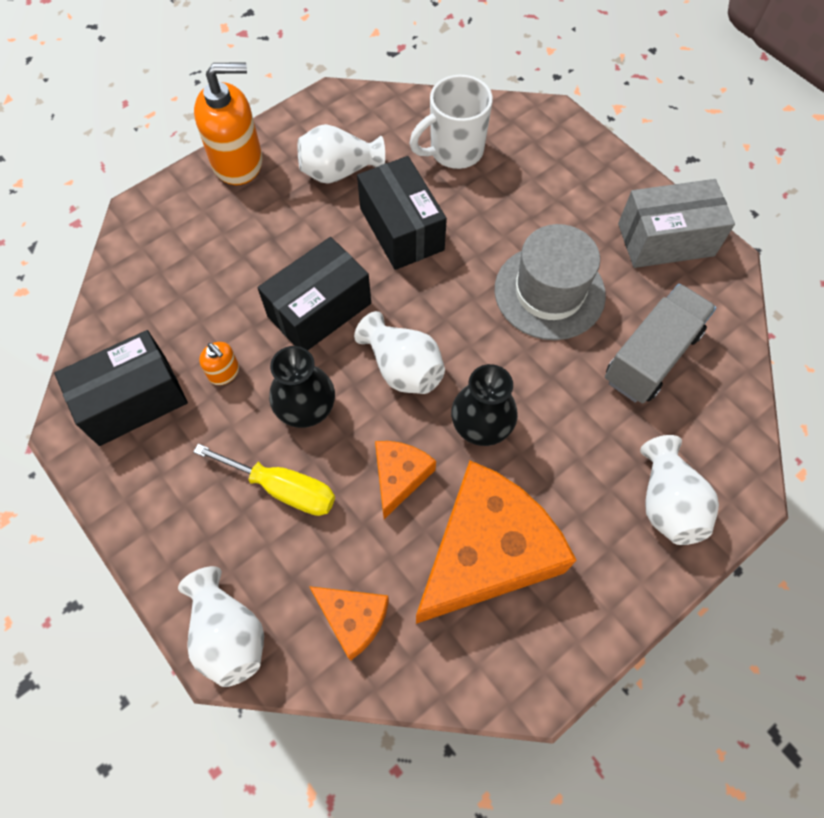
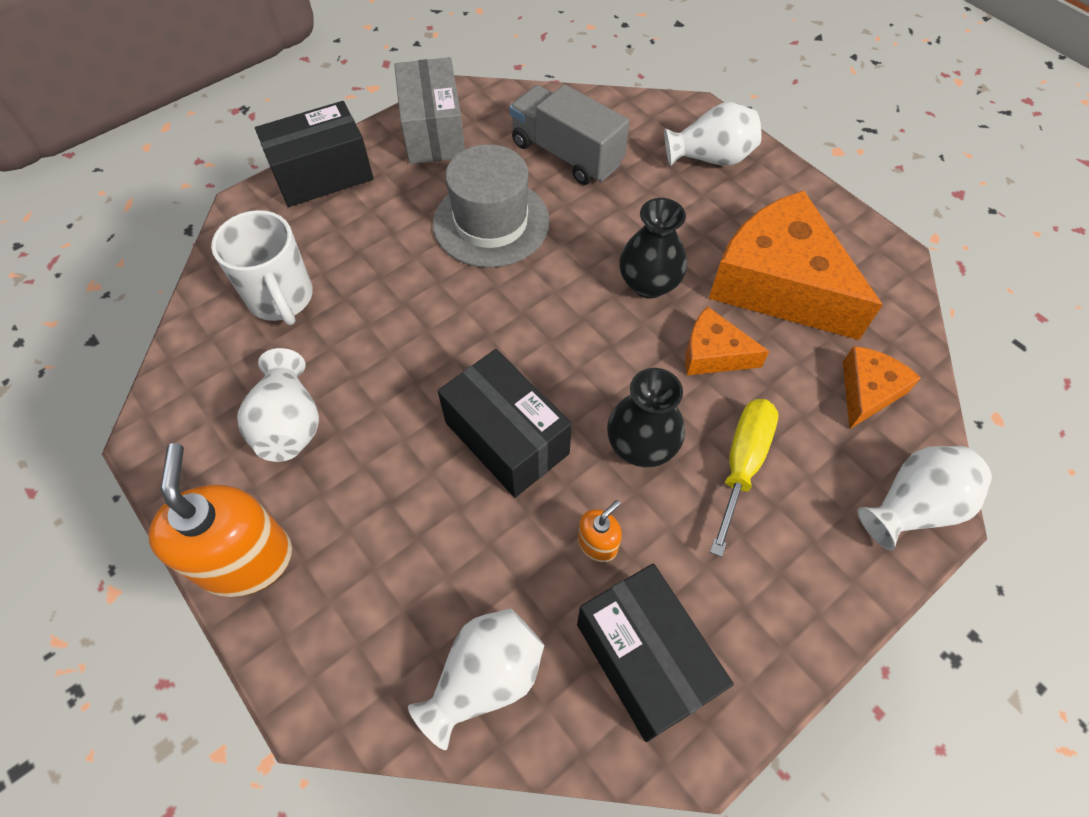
camera: 90 degrees left, 5 degrees down
white vase [354,311,445,394] -> white vase moved to [408,608,544,750]
black box [357,156,447,270] -> black box moved to [255,101,374,207]

